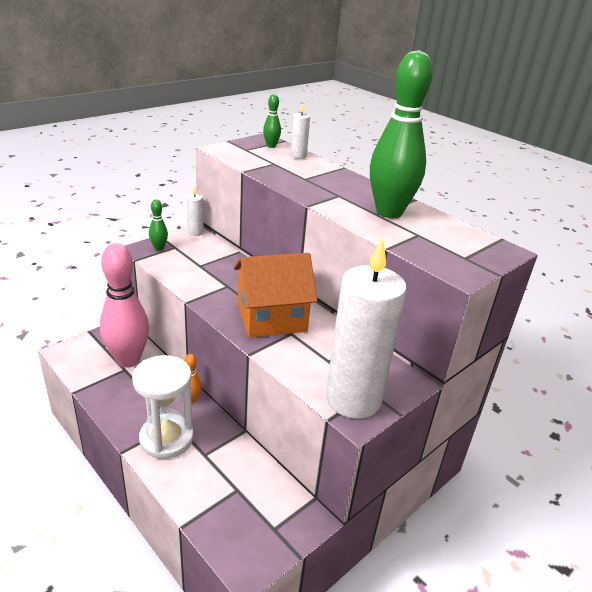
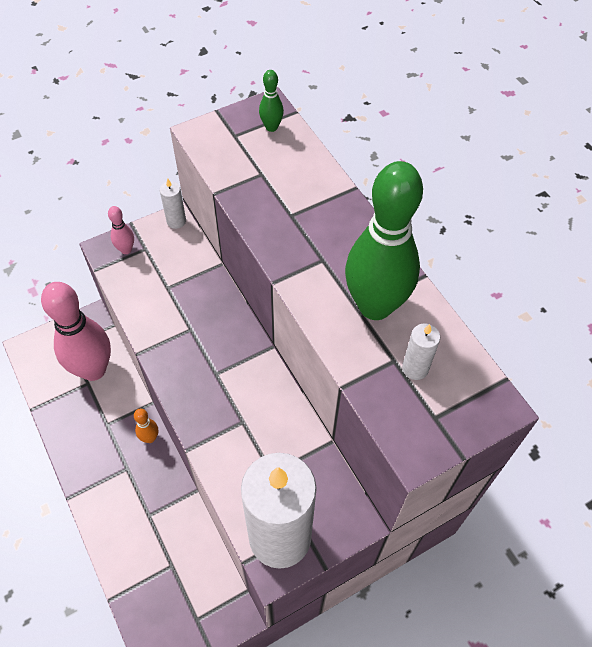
camera: 15 degrees right, 25 degrees up
white hourglass [132,355,194,459] -> none
green bowling pin [149,200,168,251] -> pink bowling pin [108,206,134,254]
orange house [234,253,317,338] -> none
white candle [290,103,310,159] -> white candle moved to [402,323,440,380]

